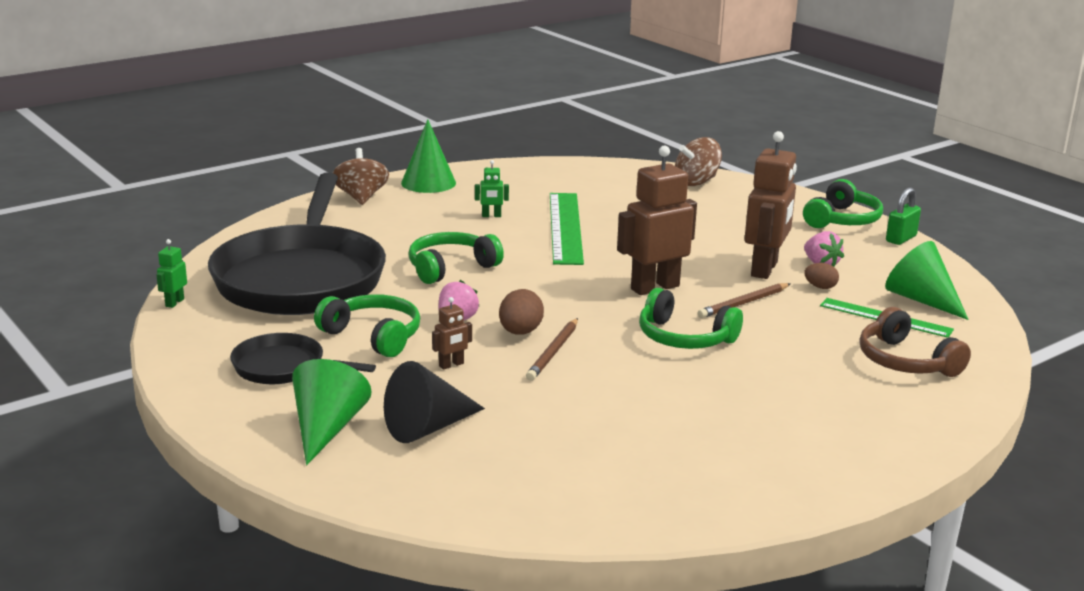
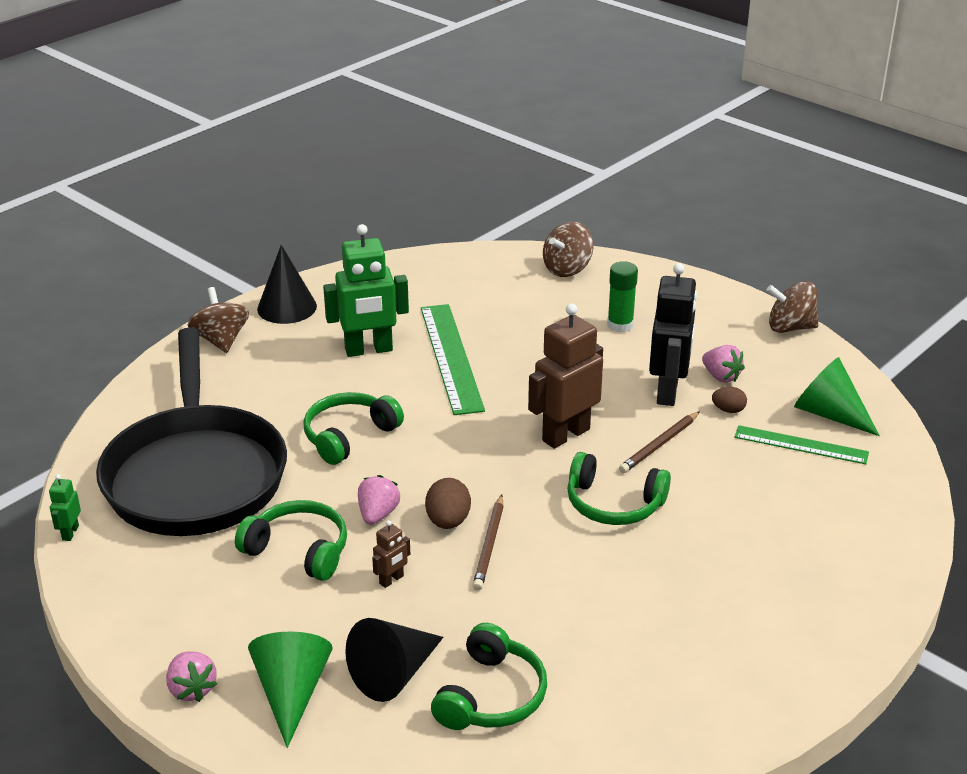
camera: 10 degrees left, 10 degrees up
black pan [230,333,376,384] -> none
green cone [401,119,456,193] -> black cone [257,245,317,324]
green robot [475,160,509,217] -> green robot [323,224,409,357], size x2.26
brown robot [745,131,797,279] -> black robot [649,263,697,406]
green headphones [803,179,883,228] -> green headphones moved to [431,623,547,730]
brown headphones [859,307,971,377] -> none
green padlock [886,187,921,245] -> brown spinning top [767,281,818,333]
none -> pink strawberry [166,651,217,702]
none -> green glue stick [607,261,638,332]

